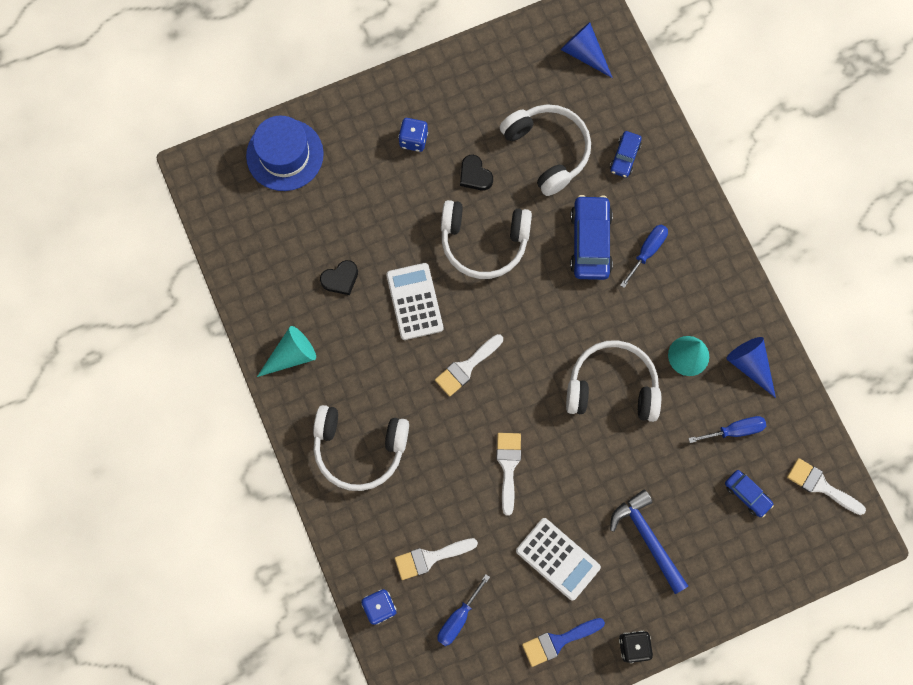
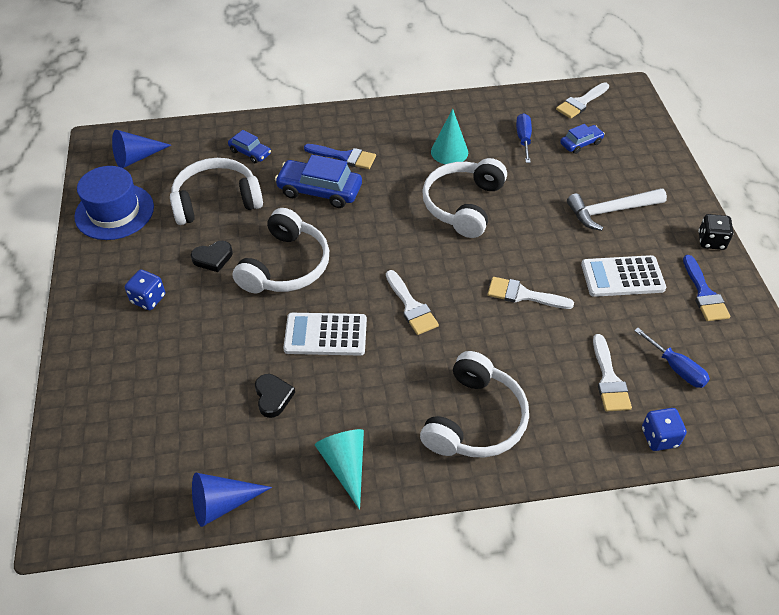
camera: 75 degrees left, 25 degrees down
blue hat [246,116,324,191] -> blue hat moved to [74,166,154,240]
white calculator [516,518,601,601] -> white calculator turned 150 degrees counterclockwise [581,255,666,297]
blue hammer [610,490,688,594] -> white hammer [567,188,667,231]
blue screwdriver [620,225,668,288] -> blue brush [304,144,376,169]
blue cone [726,337,776,398] -> blue cone moved to [192,473,272,527]

